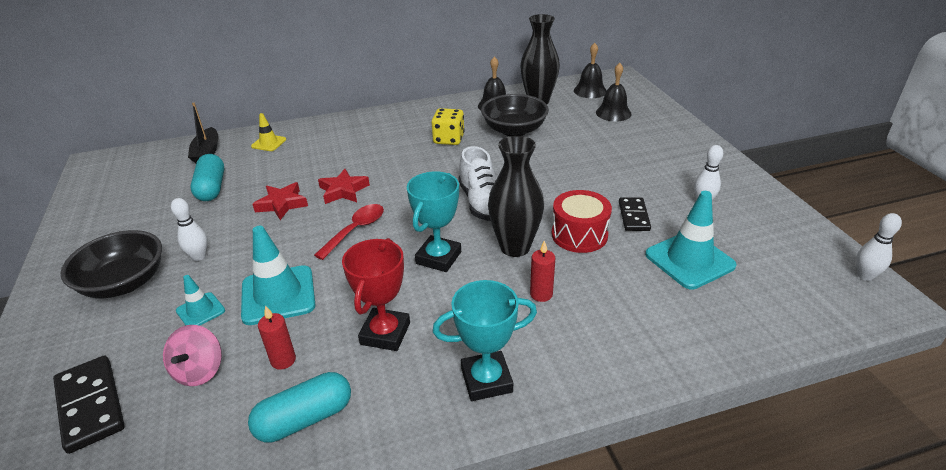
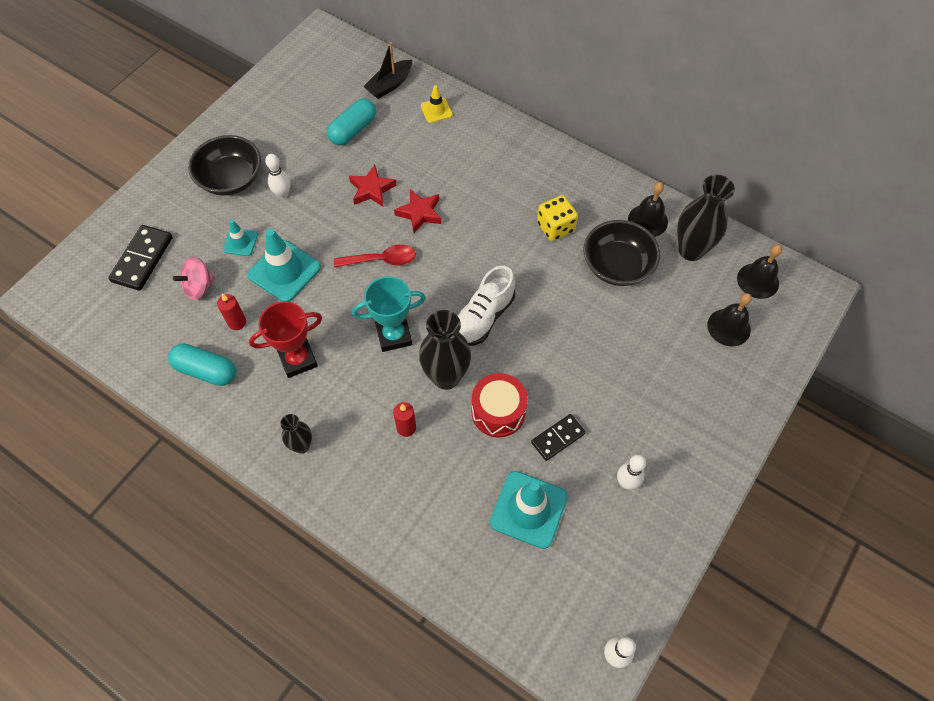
camera: 50 degrees right, 25 degrees up
turquoise trophy [433,280,537,401] -> black vase [280,414,312,454]

